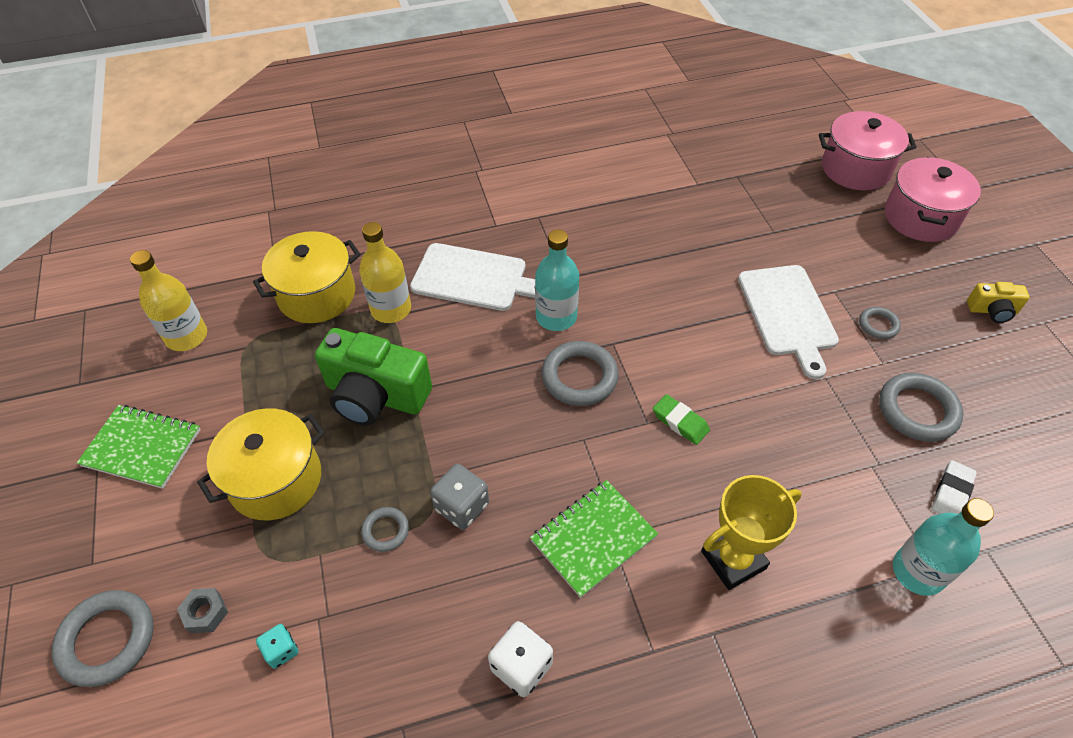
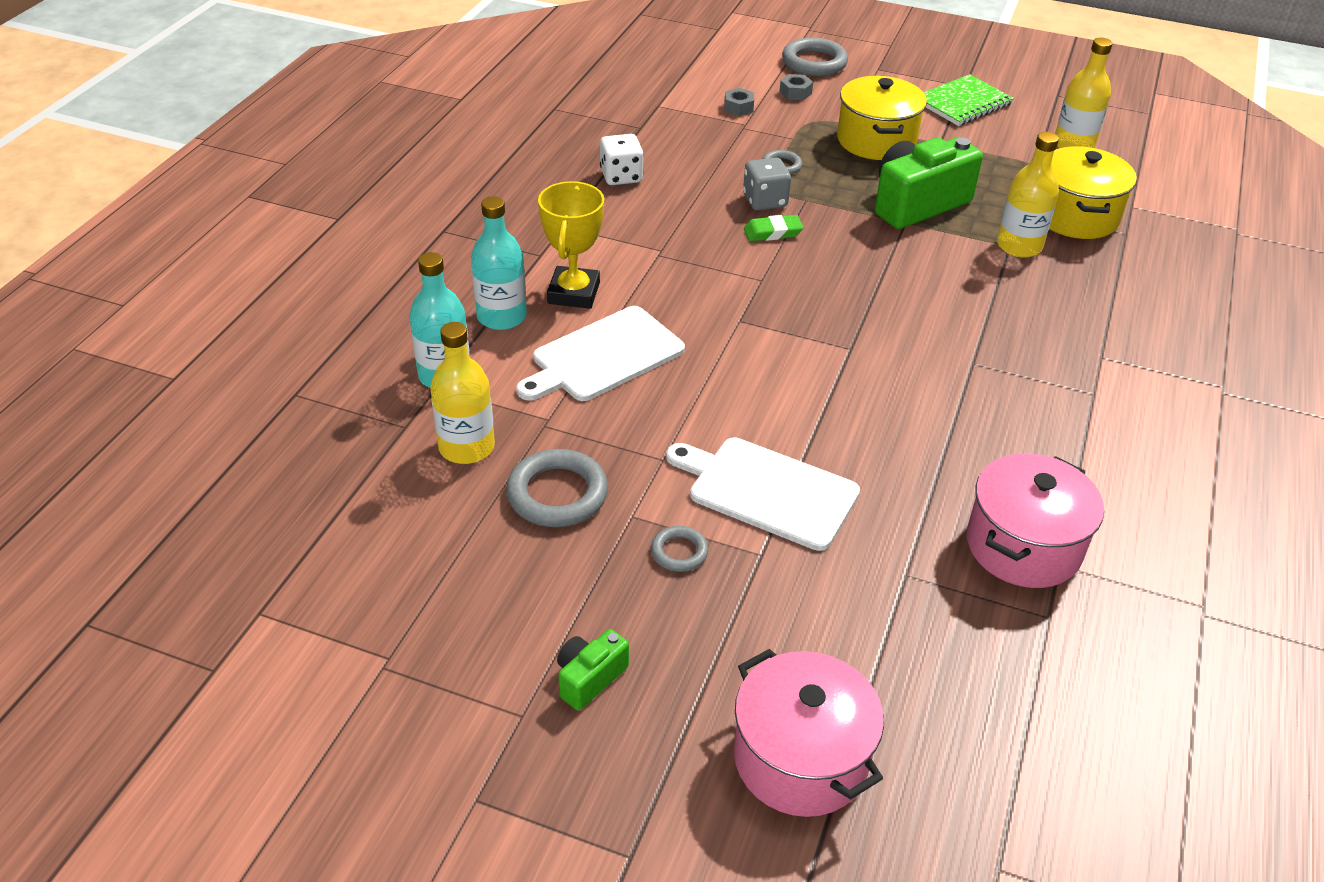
camera: 125 degrees right, 10 degrees down
turquoise dice [256,624,299,669] -> grey nut [724,88,754,116]
white cutting board [410,243,535,311] -> white cutting board moved to [516,306,685,401]
green notebook [530,480,658,598] -> none
turquoise bottle [535,230,579,331] -> turquoise bottle moved to [471,196,527,330]
grey ring [542,341,619,406] -> none
green eraser [653,394,710,445] -> green eraser moved to [744,215,804,241]
pink pot [819,111,917,191] -> pink pot moved to [967,453,1104,588]
white eraser [932,460,977,514] -> yellow bottle [430,322,495,464]
yellow camera [967,282,1029,323] -> green camera [557,629,629,711]

